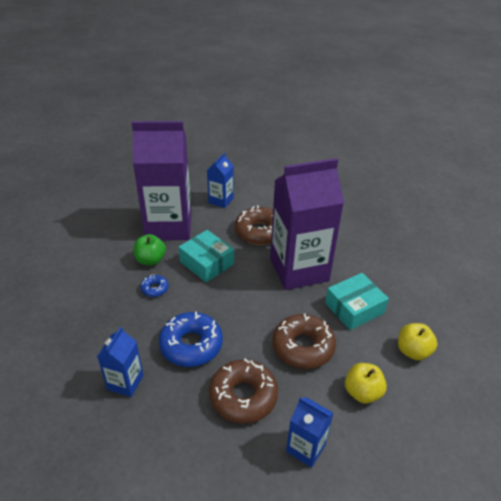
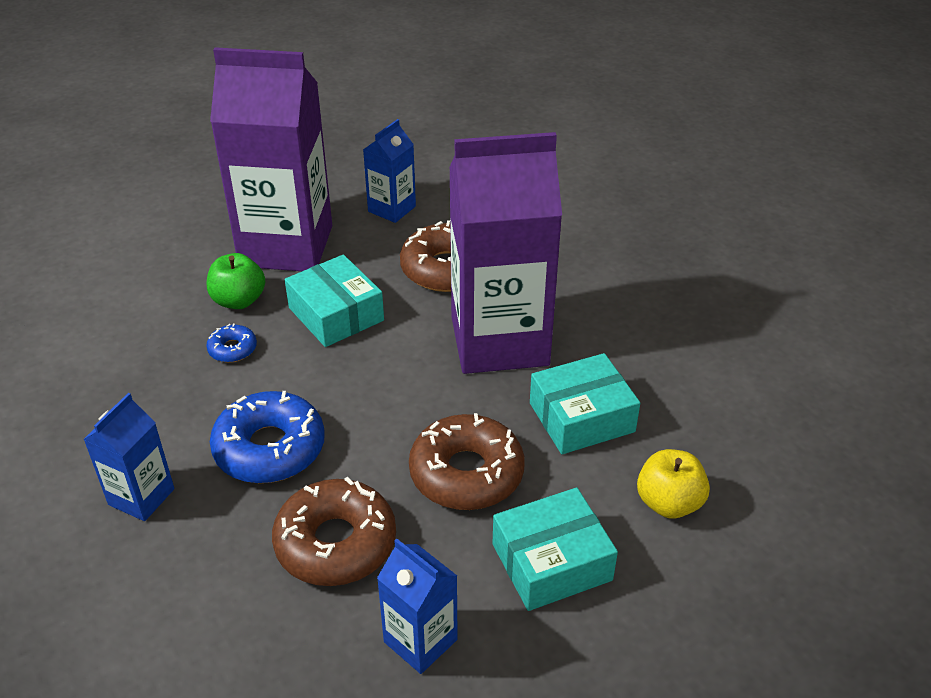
camera: 10 degrees right, 0 degrees up
yellow apple [345,363,387,404] -> turquoise box [493,487,618,611]

